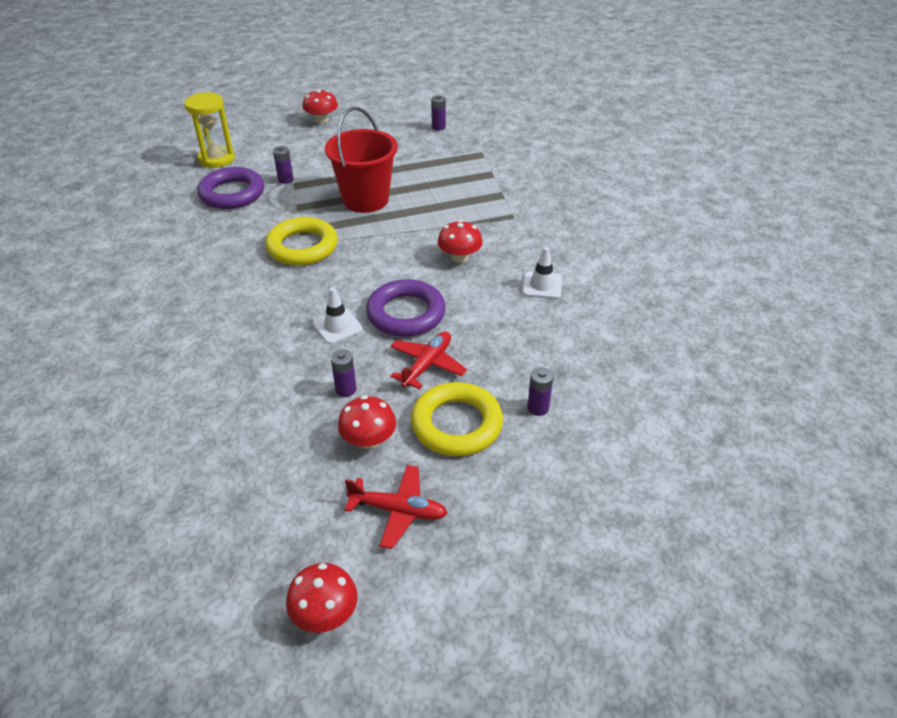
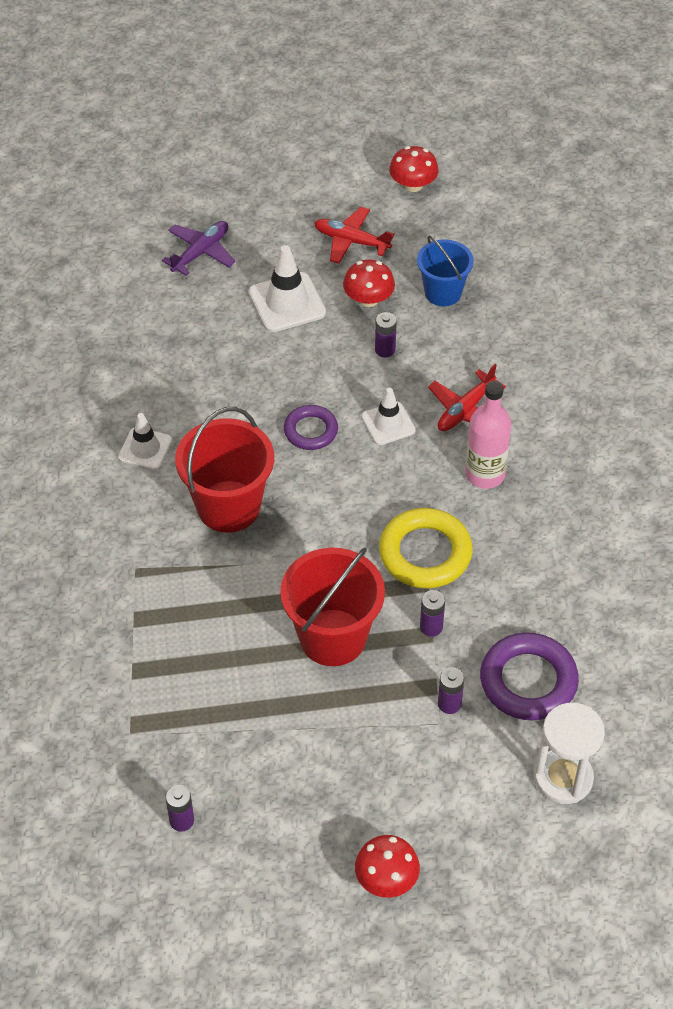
camera: 170 degrees left, 10 degrees up
yellow hourglass [184,92,235,168] -> white hourglass [534,703,605,804]
purple ring [366,279,446,337] -> purple ring [284,405,338,450], size x0.61
red plane [391,331,467,389] -> red plane moved to [428,364,506,431]
yellow ring [411,382,503,456] -> white traffic cone [249,245,326,332]
red mushroom [438,220,483,263] -> red bucket [175,407,274,533]
purple battery [527,367,553,416] -> purple battery moved to [420,590,445,637]
none -> purple plane [162,221,235,276]
none -> blue bucket [417,236,474,306]
none -> pink bottle [465,381,512,489]

